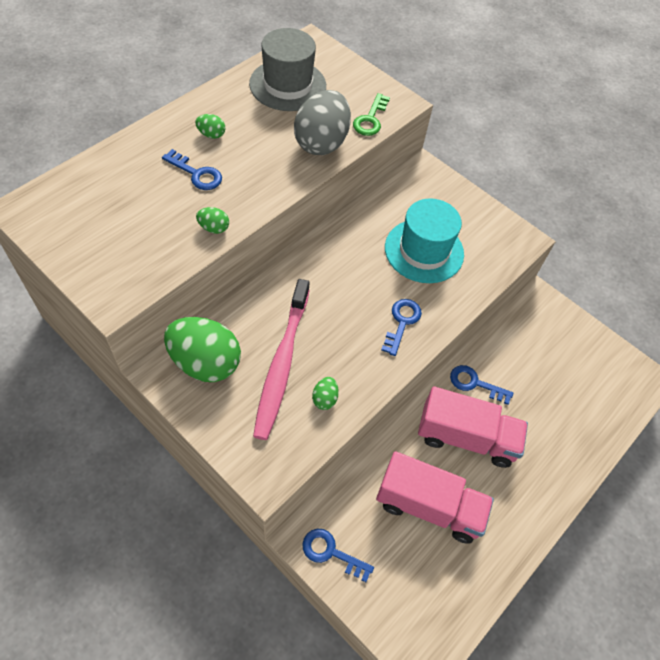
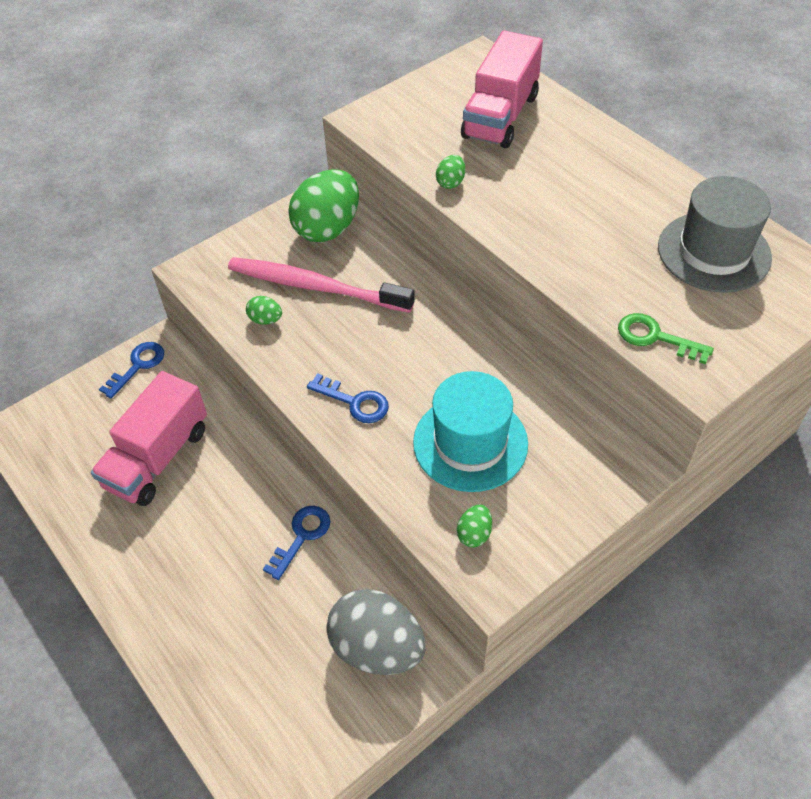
camera: 105 degrees right, 5 degrees down
blue key [162,149,222,190] -> none
green egg [195,114,225,139] -> green egg moved to [457,505,492,547]
grey egg [294,90,351,155] -> grey egg moved to [326,589,426,675]
pink truck [418,386,528,468] -> pink truck moved to [461,30,543,148]

